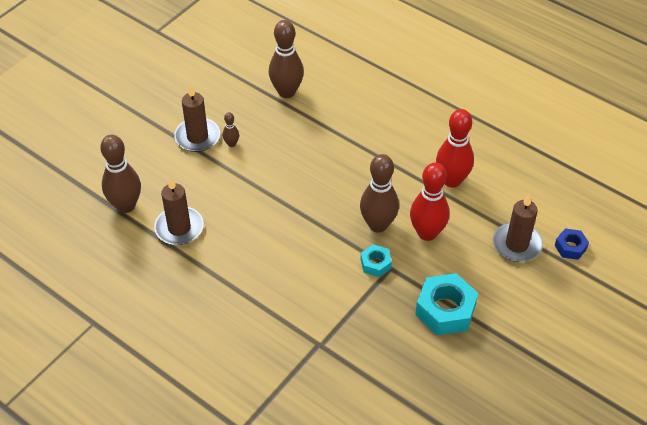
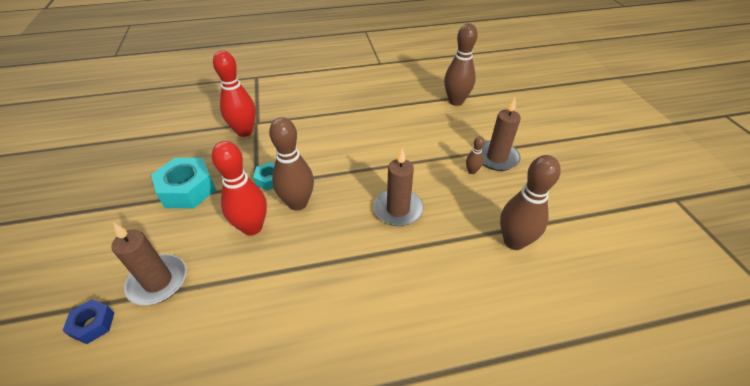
camera: 130 degrees right, 5 degrees down
brown candle [154,177,204,245] -> brown candle moved to [373,148,424,226]
red bowling pin [436,109,474,188] -> red bowling pin moved to [213,50,256,137]

